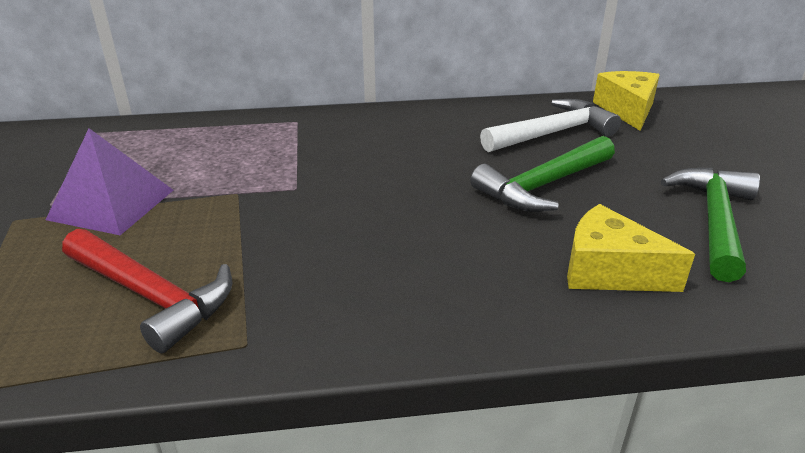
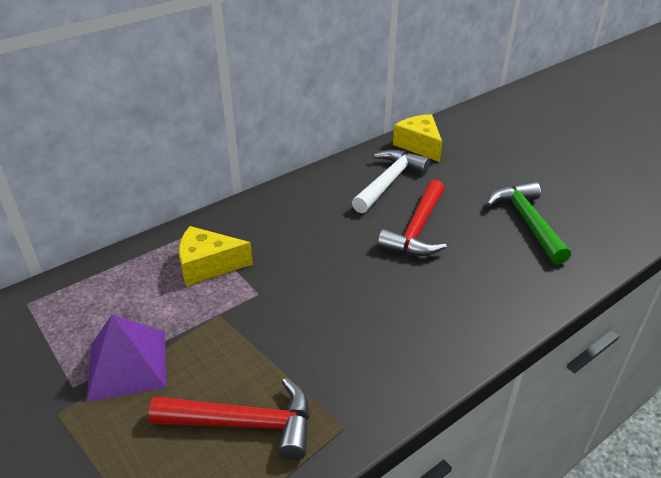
camera: 30 degrees left, 5 degrees up
green hammer [470,136,615,212] -> red hammer [377,180,447,256]
yellow cheese [567,204,695,292] -> yellow cheese moved to [179,226,253,286]

